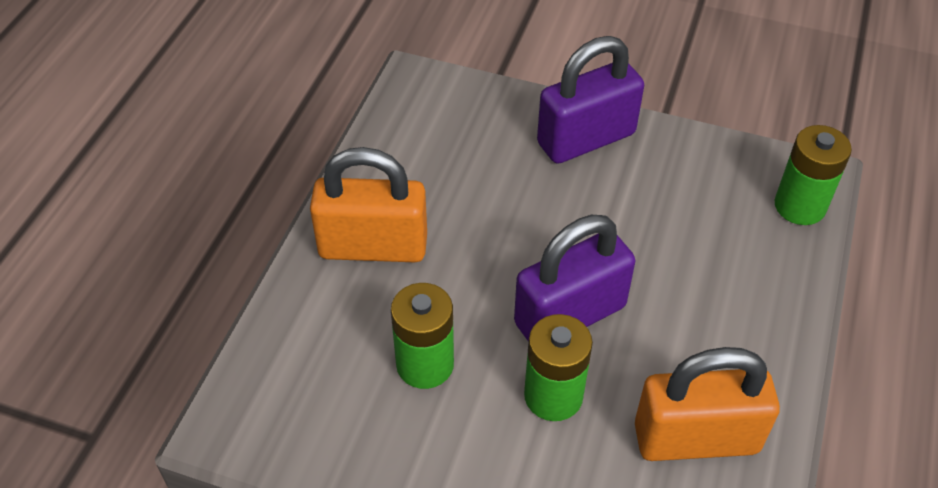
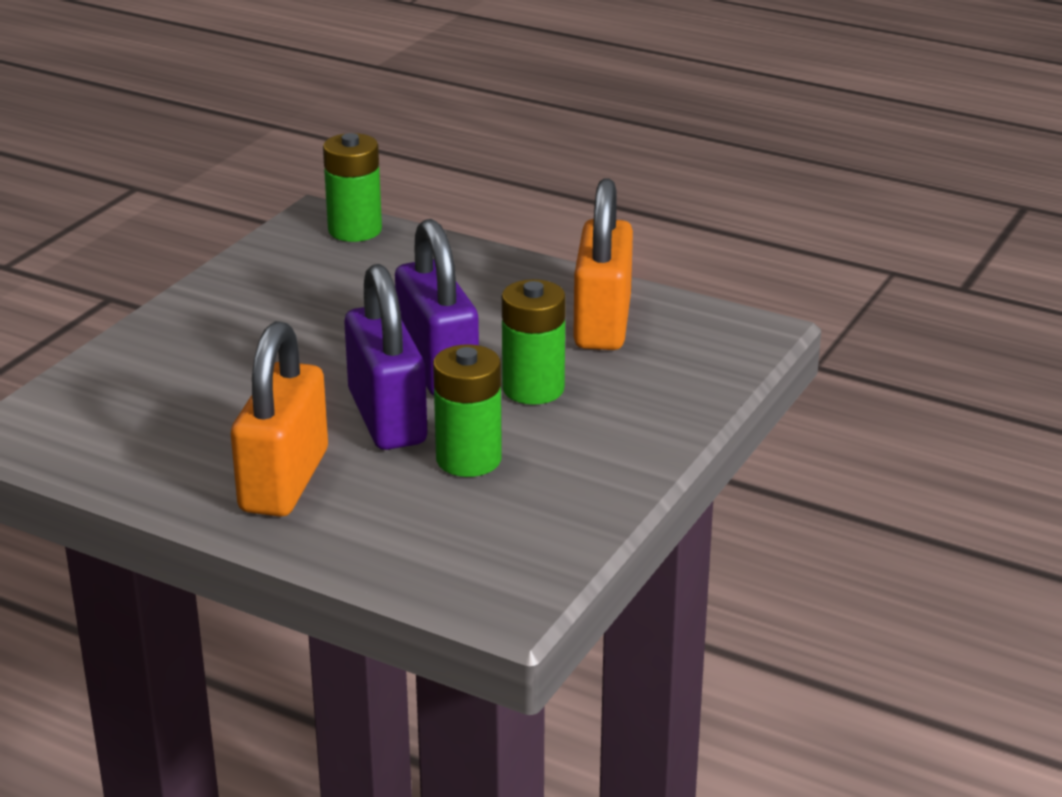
camera: 80 degrees left, 20 degrees down
purple padlock [537,36,644,164] -> purple padlock moved to [344,264,427,450]

